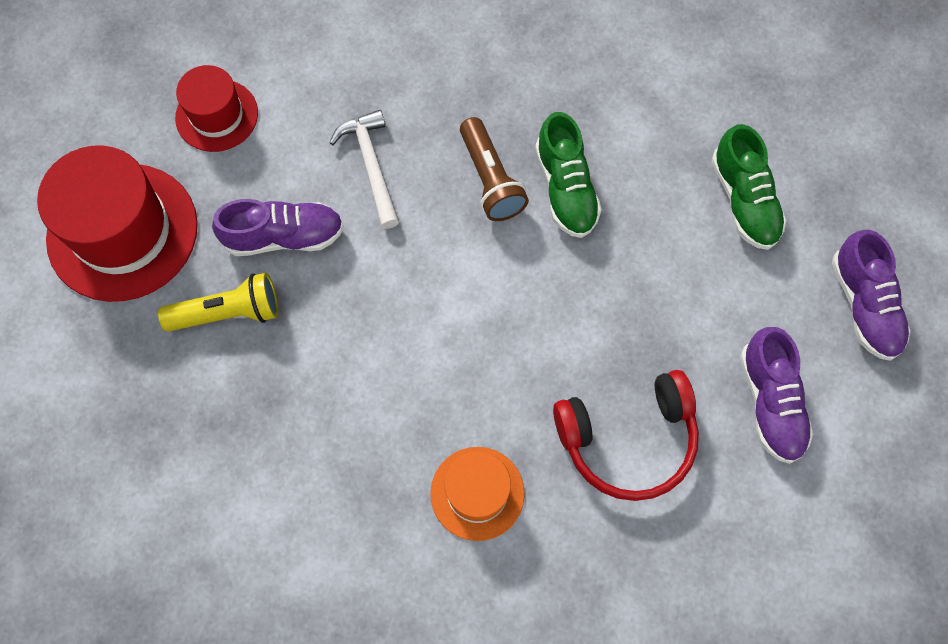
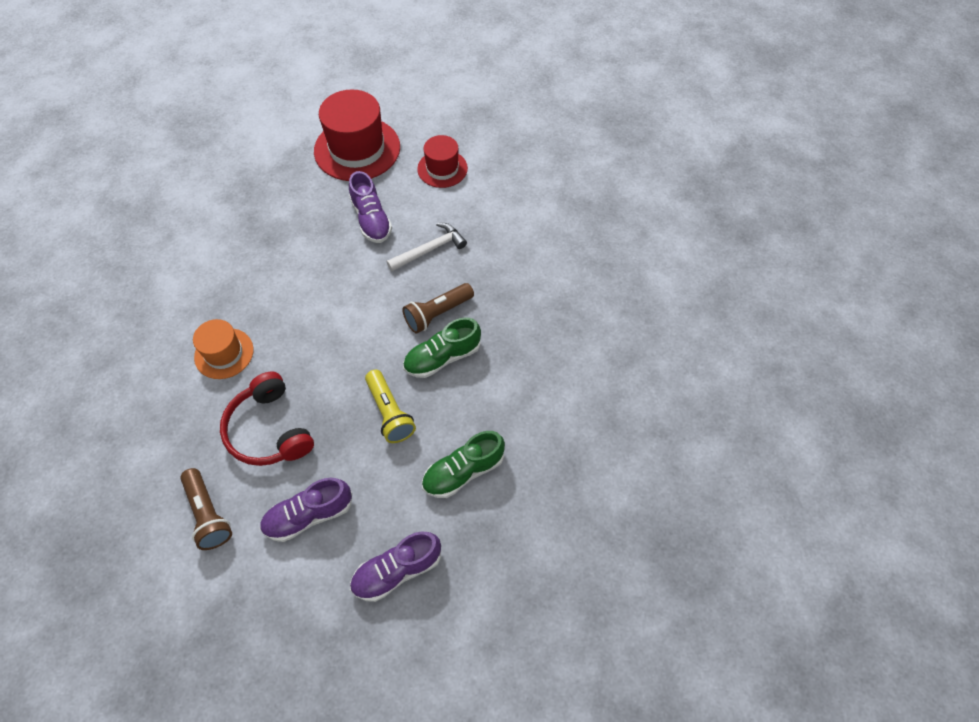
camera: 75 degrees right, 10 degrees down
yellow flashlight [158,273,278,332] -> yellow flashlight moved to [365,370,416,443]
none -> brown flashlight [180,468,232,550]

